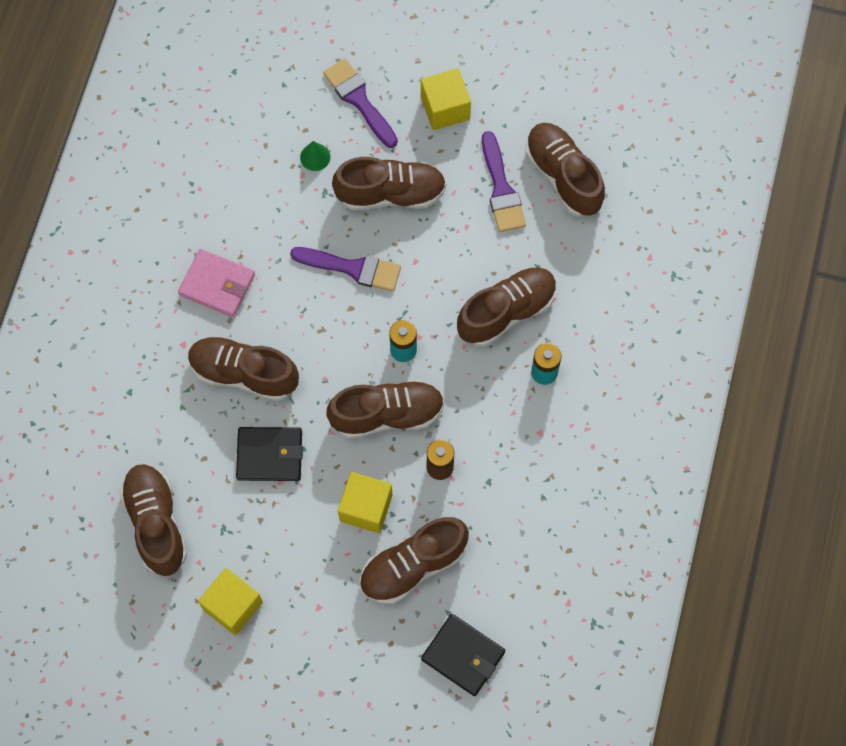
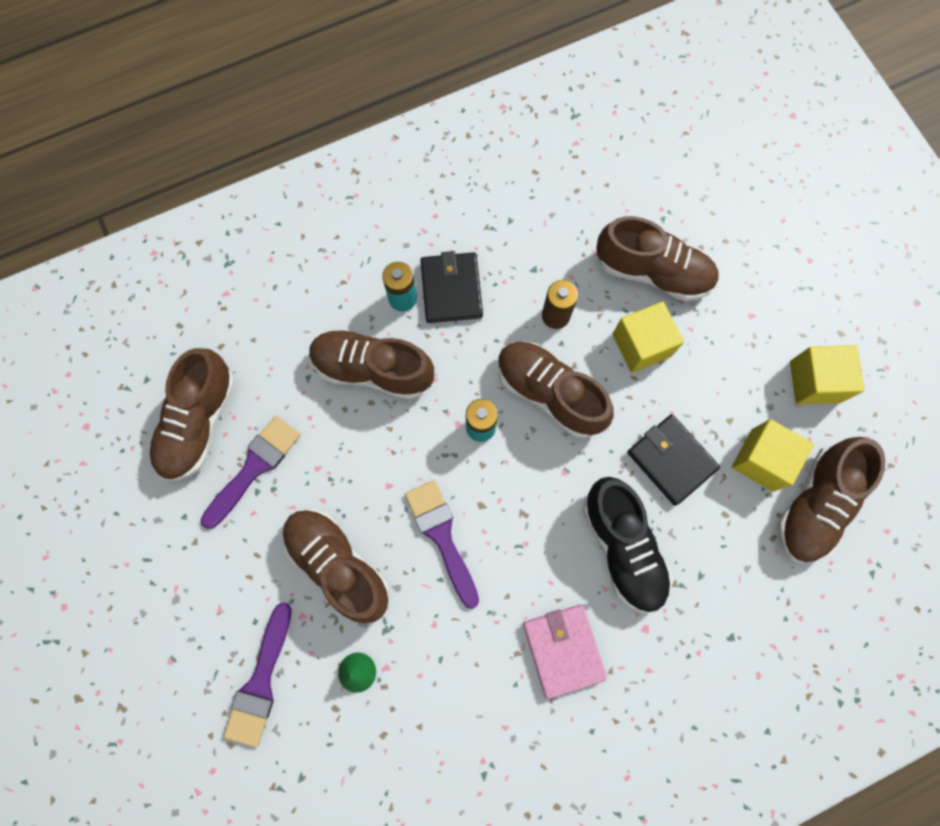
camera: 130 degrees left, 5 degrees up
brown shoe [188,336,299,401] -> black shoe [583,477,673,613]
yellow cube [421,68,471,130] -> yellow cube moved to [732,419,814,492]
black wallet [421,614,505,696] -> black wallet moved to [420,251,483,323]

